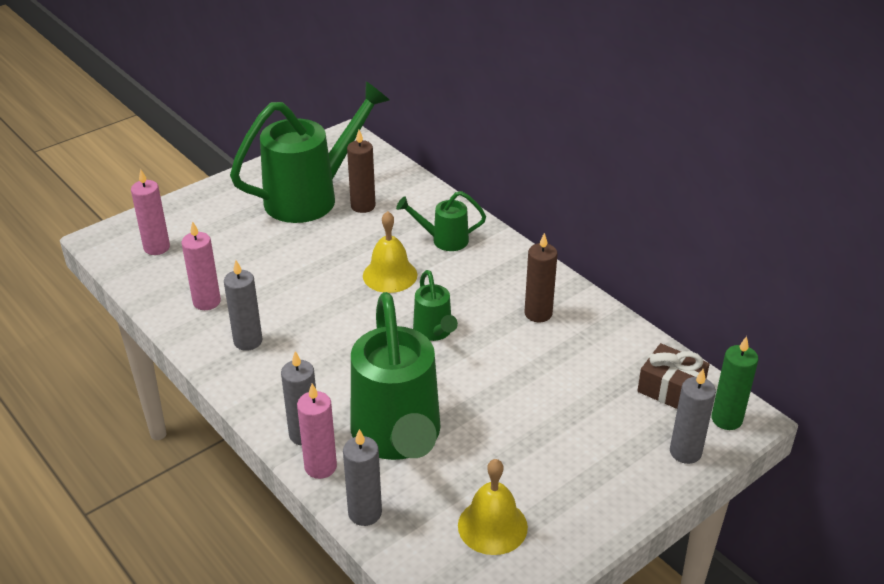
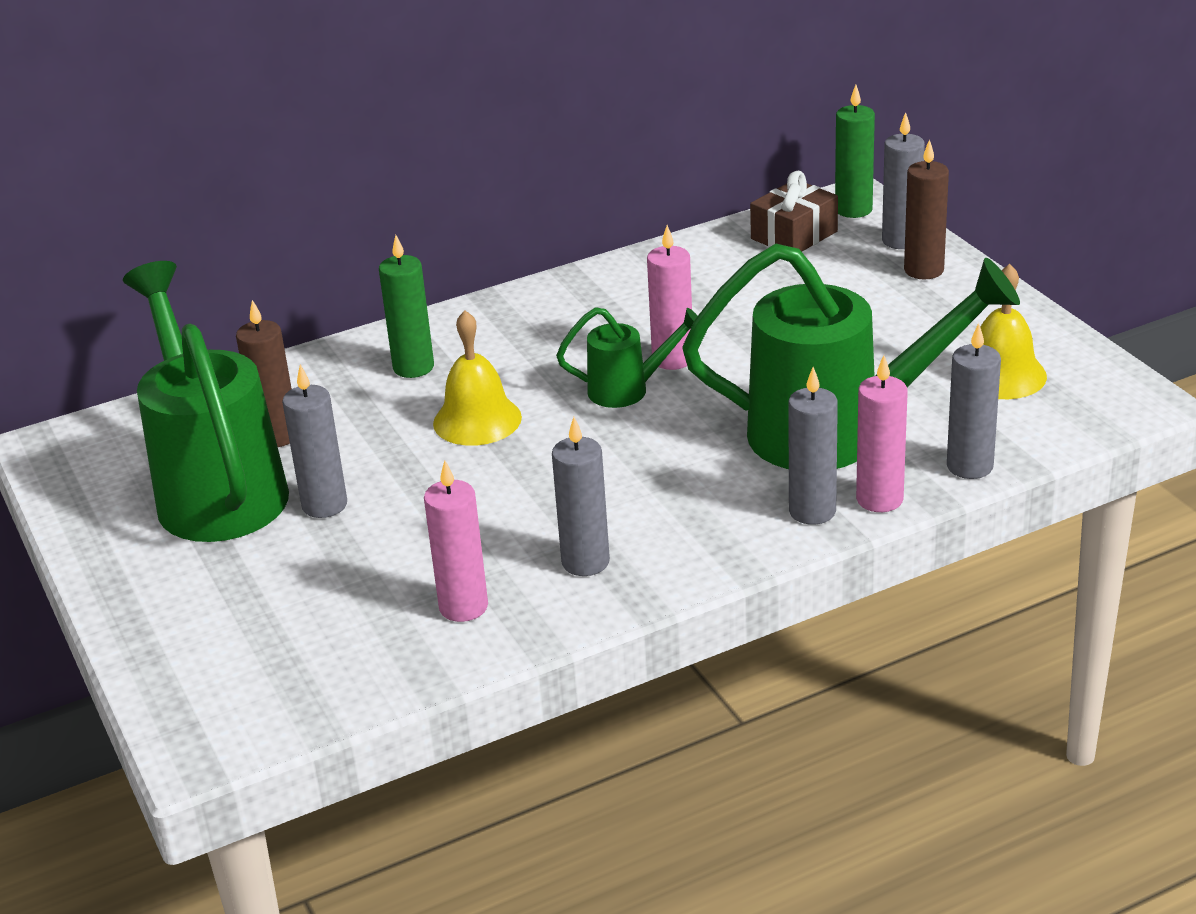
camera: 75 degrees left, 5 degrees down
pink candle [131,169,170,255] -> pink candle moved to [647,225,692,370]
green watering can [396,191,486,251] -> green candle [379,235,434,378]
brown candle [525,233,557,322] -> brown candle moved to [904,139,949,280]
none -> grey candle [282,365,347,518]

